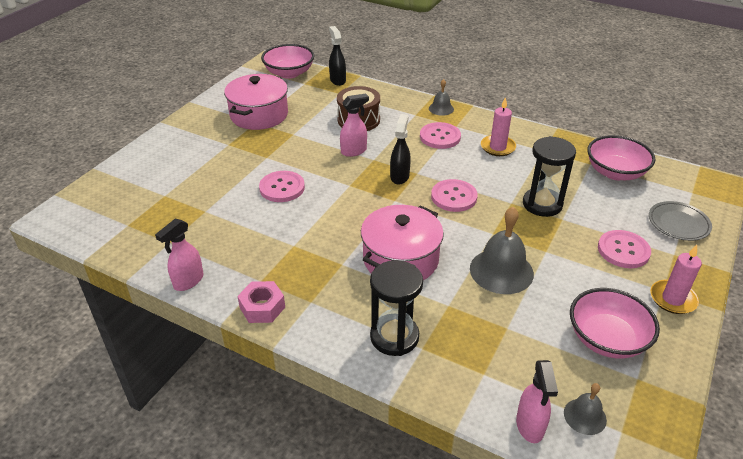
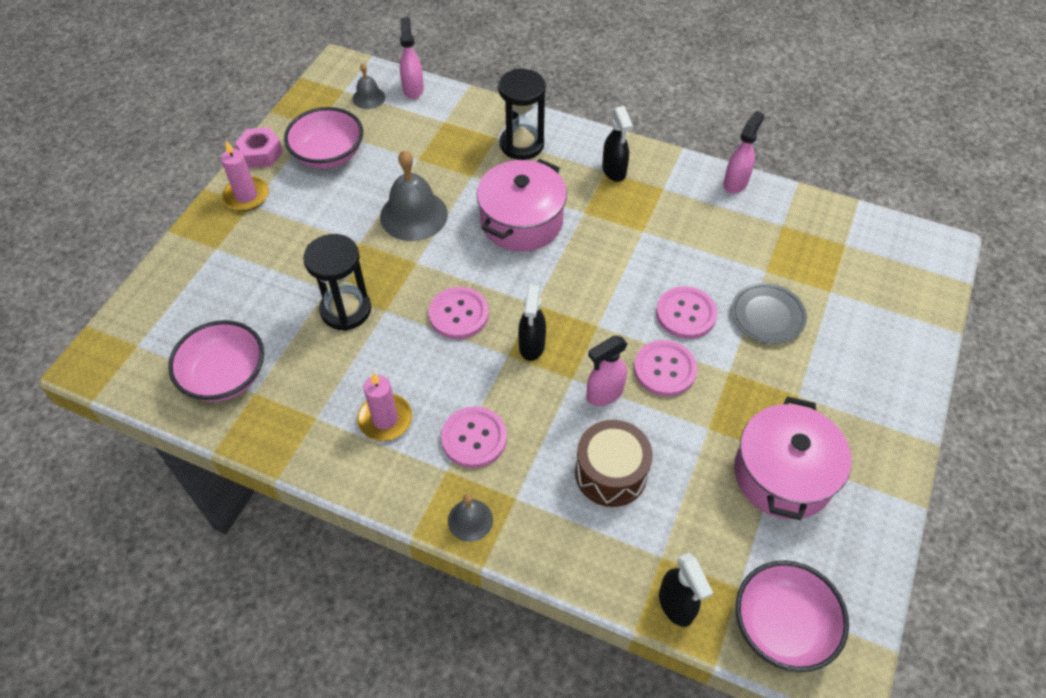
camera: 175 degrees right, 15 degrees up
pink nut [237,281,285,323] -> pink nut moved to [235,127,283,168]
pink button [598,230,651,268] -> pink button moved to [634,340,697,396]
grey plate [649,201,712,241] -> grey plate moved to [731,283,807,344]
none -> black spray bottle [602,106,633,182]

